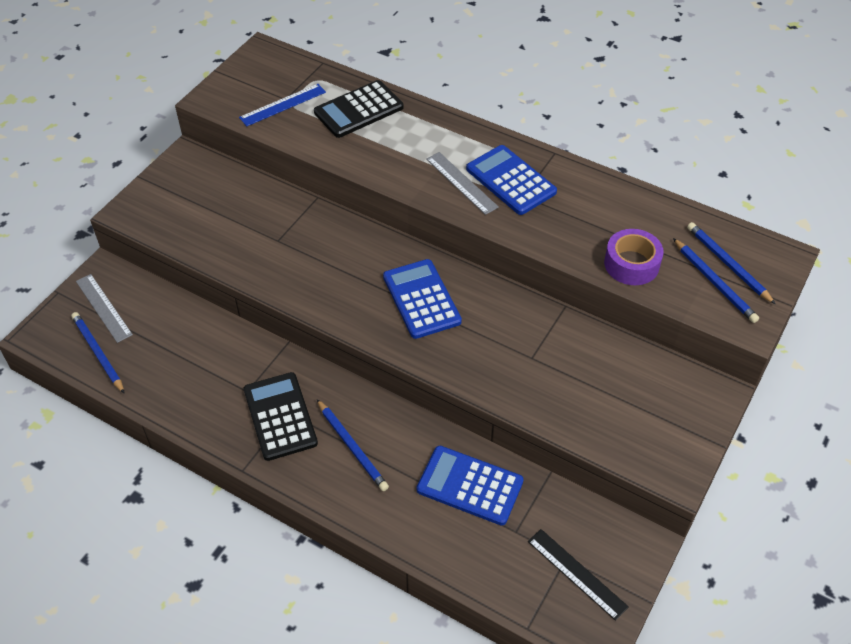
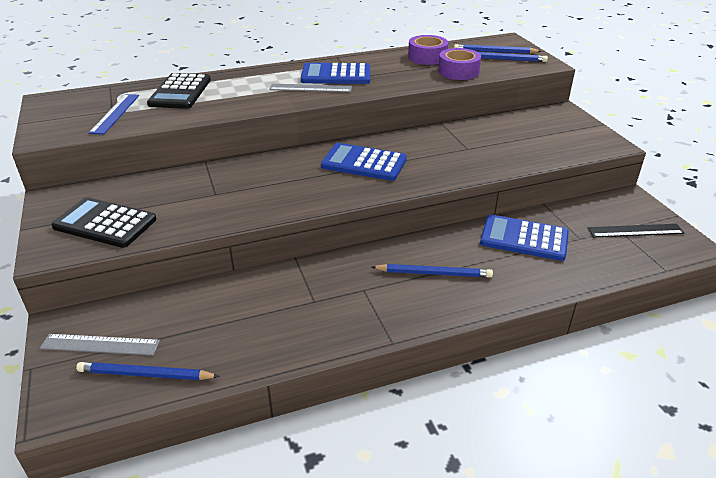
camera: 50 degrees left, 15 degrees down
black calculator [244,372,318,461] -> black calculator moved to [51,197,157,248]
blue calculator [416,446,524,526] -> blue calculator turned 45 degrees clockwise [480,214,569,261]
none -> purple tape [408,35,448,65]

